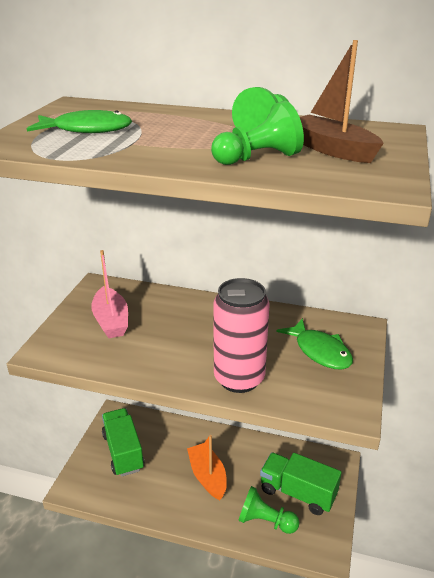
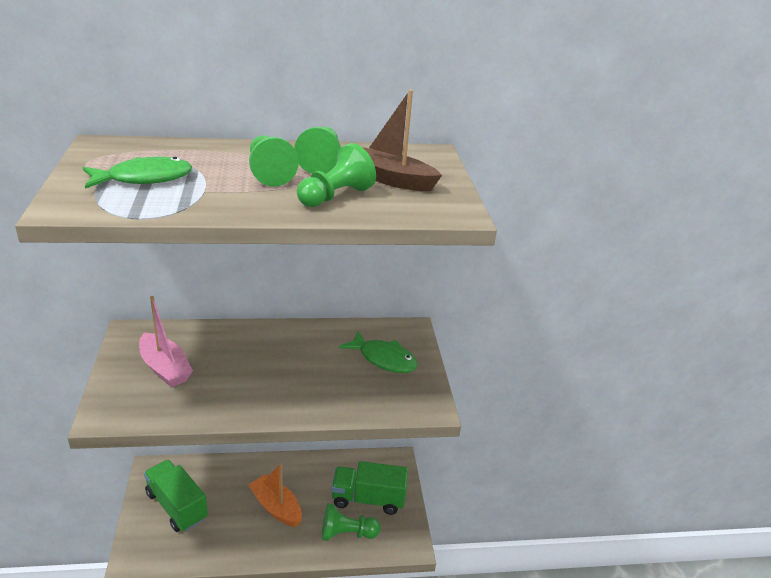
camera: 25 degrees left, 0 degrees up
pink can [213,278,269,393] -> none
none -> green pawn [249,135,299,187]

